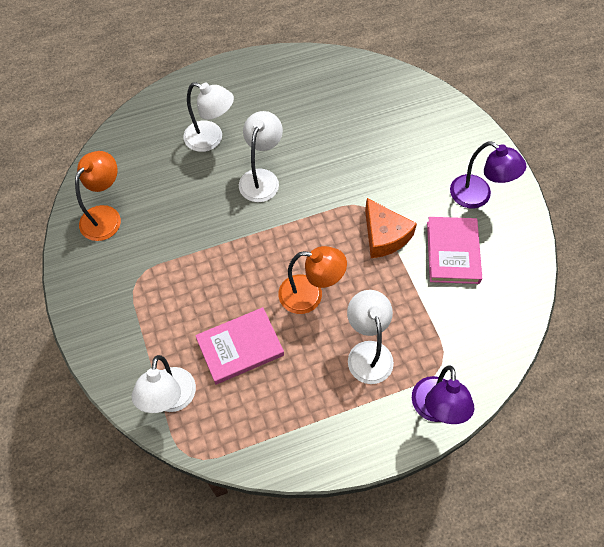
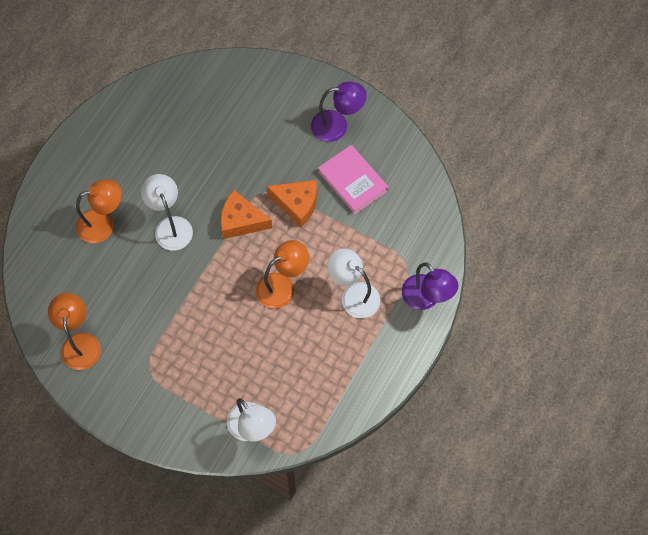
camera: 40 degrees left, 5 degrees up
white lamp [183,82,234,152] -> orange lamp [76,179,122,243]
pink book [195,307,284,385] -> none
none -> orange cheese [221,190,272,239]

